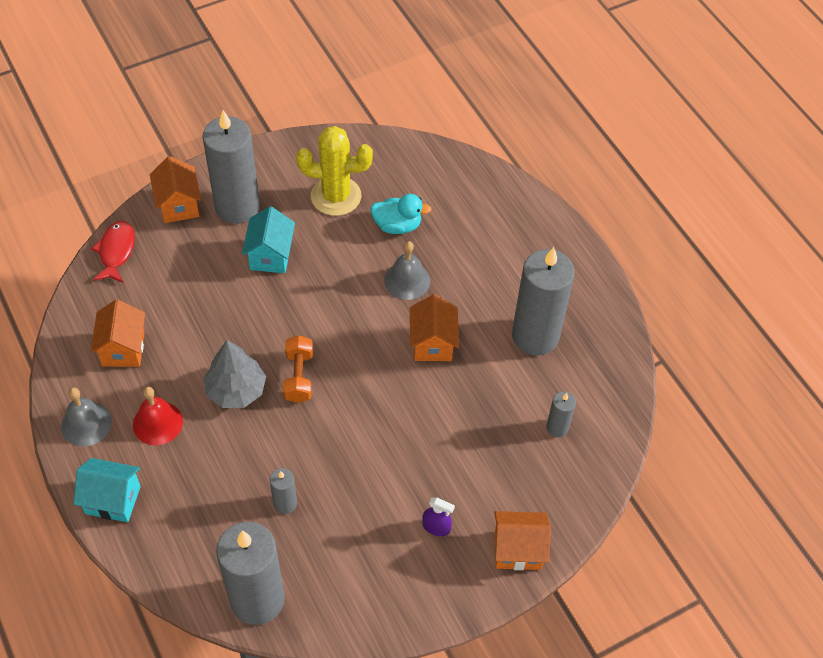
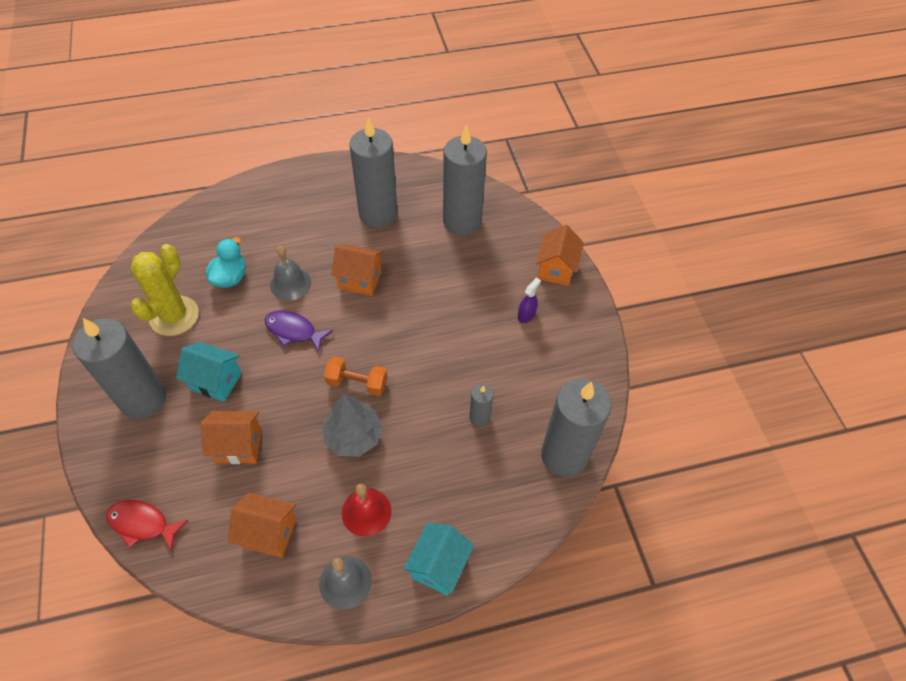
camera: 75 degrees left, 0 degrees up
orange house [150,156,201,223] -> orange house moved to [201,411,262,464]
grey candle [546,391,576,437] -> grey candle [443,125,487,236], size x2.22
none -> purple fish [264,310,333,352]

